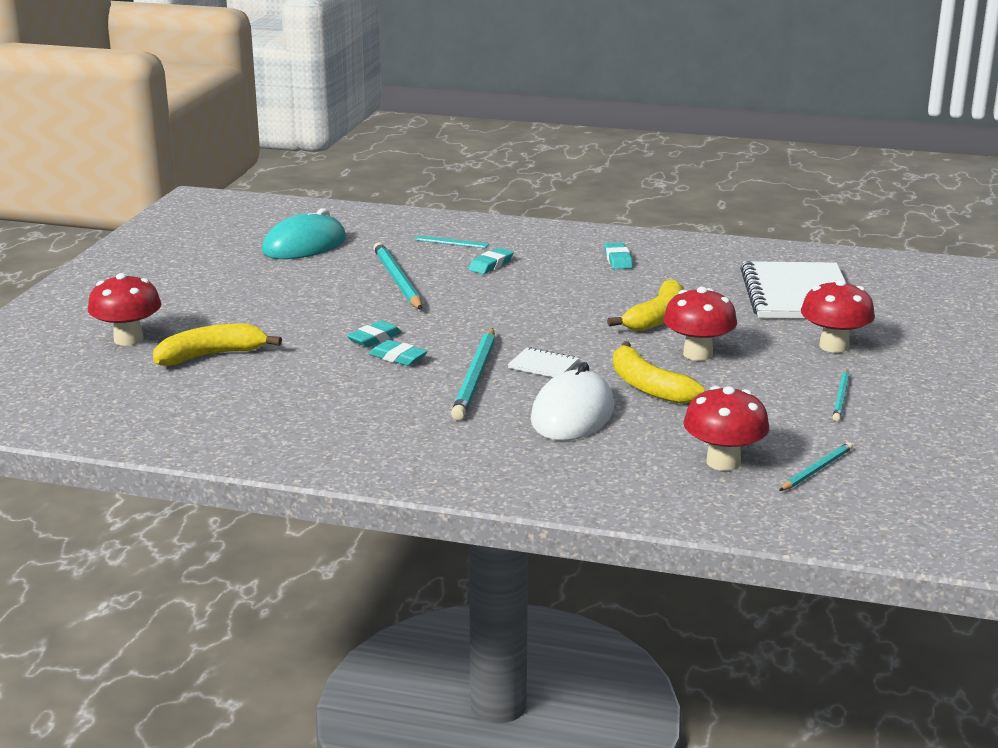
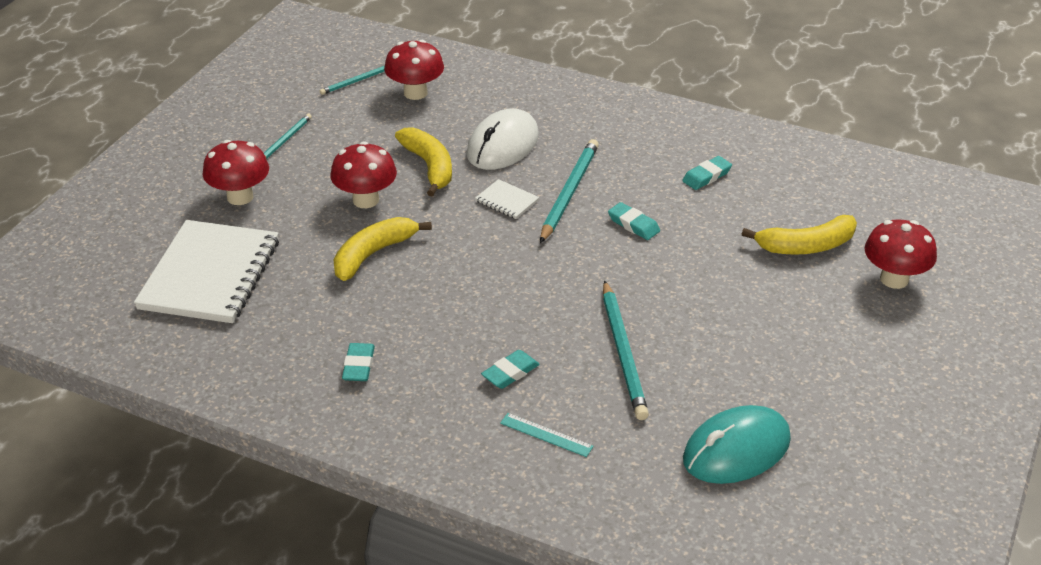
camera: 170 degrees left, 15 degrees up
turquoise eraser [347,321,402,347] -> turquoise eraser moved to [682,156,732,190]

